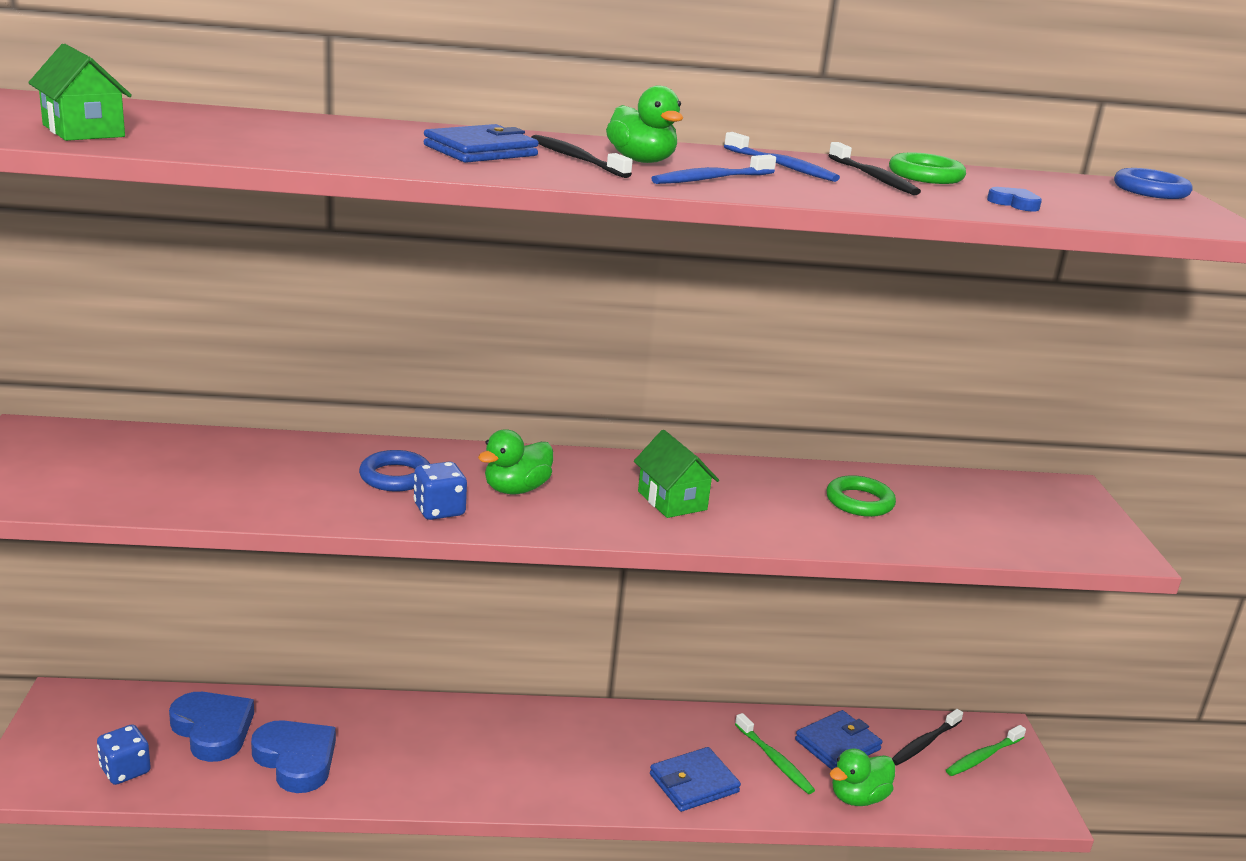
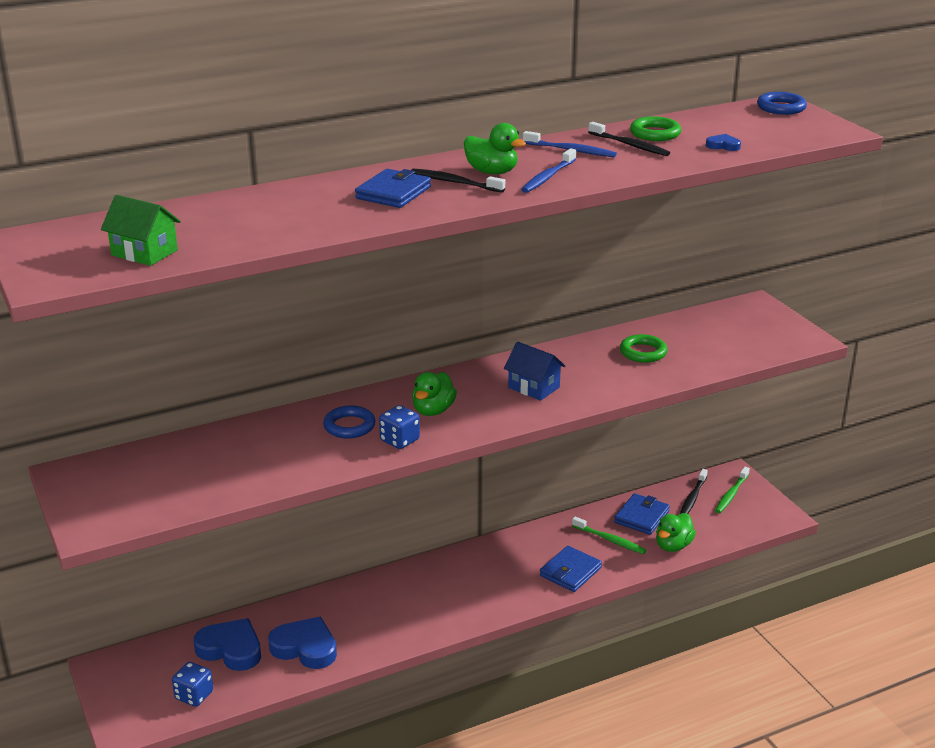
camera: 20 degrees left, 5 degrees up
green house [634,430,719,518] -> blue house [504,342,565,401]

